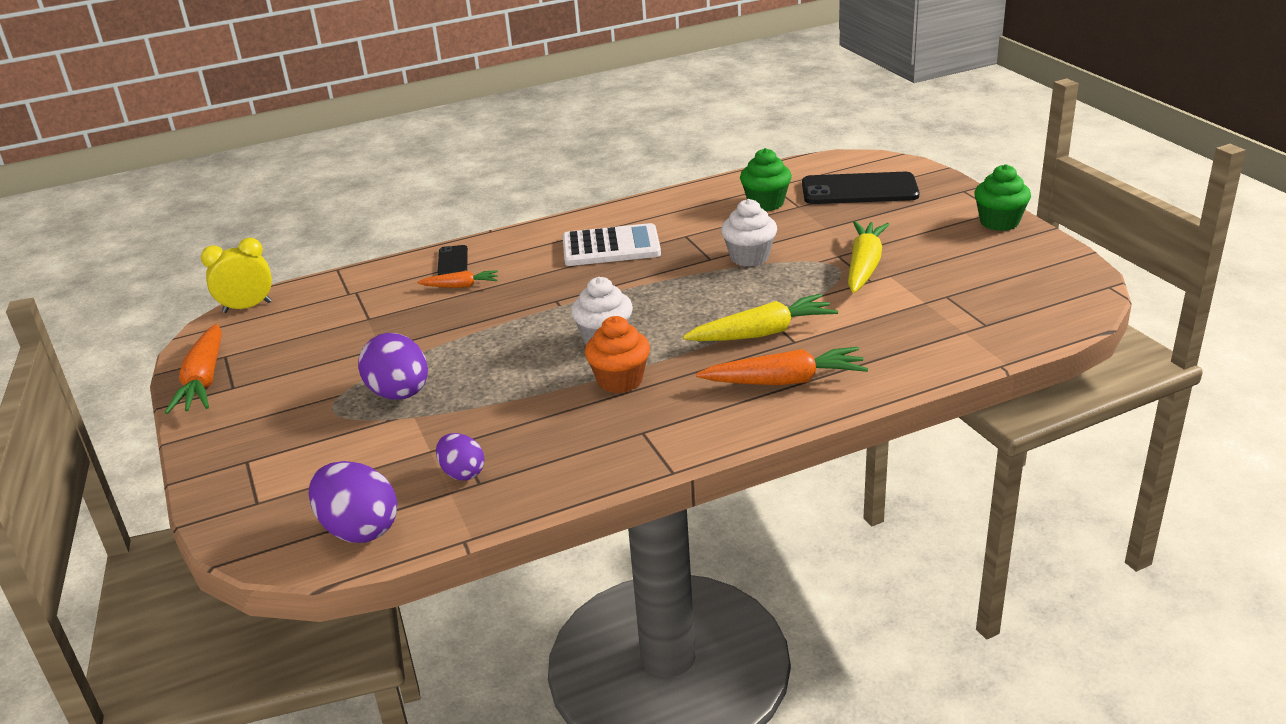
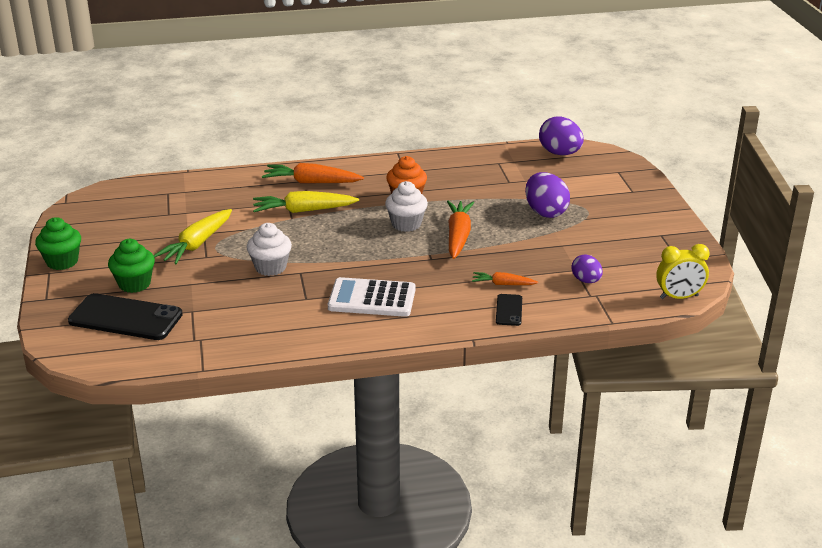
camera: 170 degrees left, 0 degrees up
orange carrot [165,324,222,414] -> orange carrot moved to [447,201,474,259]
purple egg [436,433,485,481] -> purple egg moved to [571,254,603,283]
green cupcake [740,148,792,211] -> green cupcake moved to [108,239,155,293]

